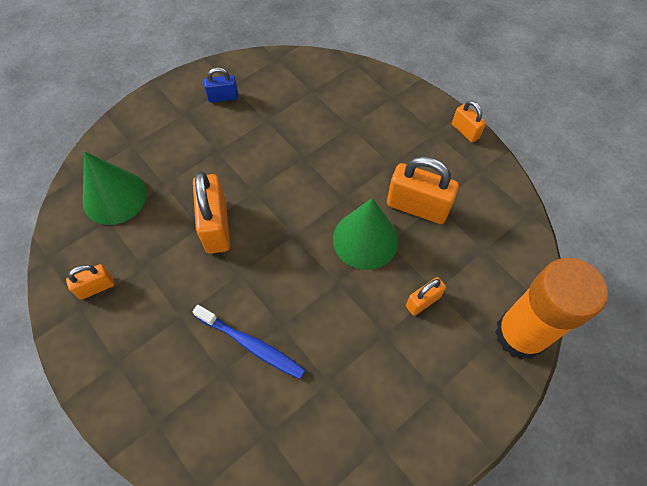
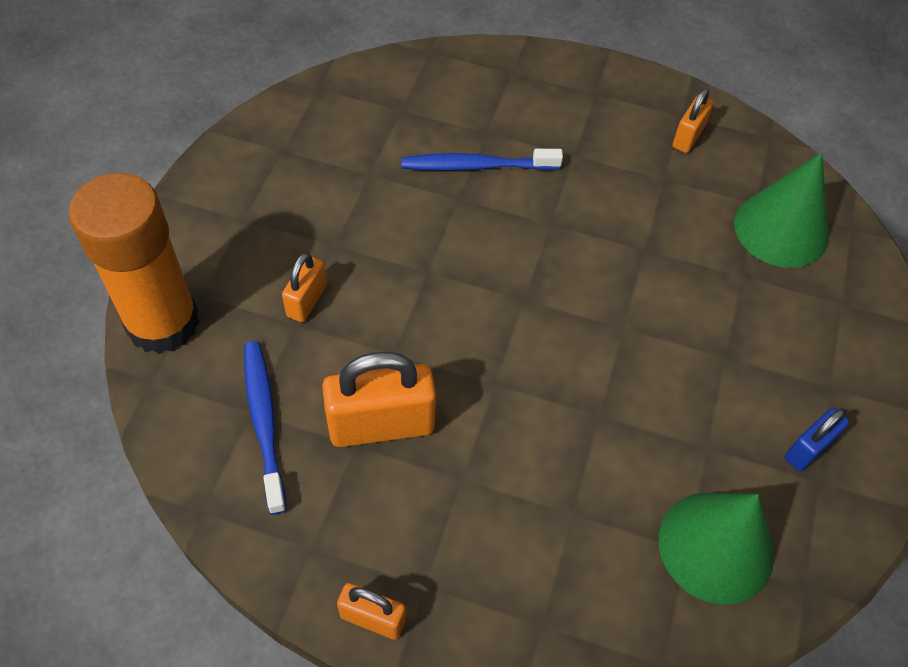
camera: 145 degrees right, 5 degrees down
orange padlock [193,171,230,254] -> none
green cone [333,198,399,270] -> green cone moved to [659,493,774,605]
none -> blue toothbrush [244,341,286,515]

